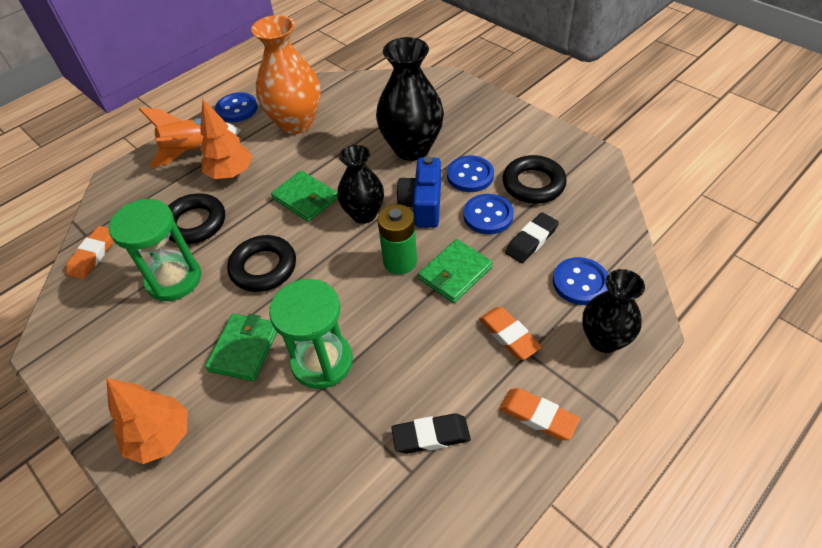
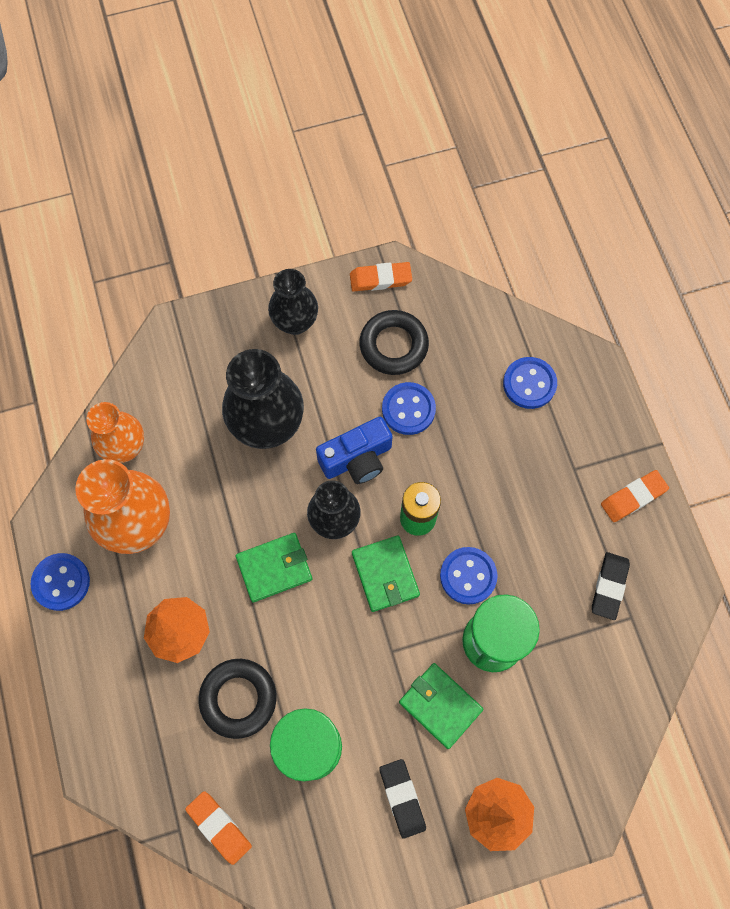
camera: 65 degrees left, 20 degrees up
orange rocket [139,108,242,168] -> none
black ring [227,235,296,292] -> none
blue camera [397,157,441,228] -> blue camera turned 60 degrees counterclockwise [316,417,393,484]
green wallet [418,239,493,303] -> green wallet moved to [352,535,420,612]
blue button [447,156,494,192] -> blue button moved to [440,547,498,605]
orange eraser [479,307,542,360] -> orange eraser moved to [350,262,412,291]
black eraser [505,212,559,263] -> black eraser moved to [379,759,426,839]
black vase [582,269,645,353] -> black vase moved to [268,269,318,335]
none -> orange vase [86,402,144,463]

